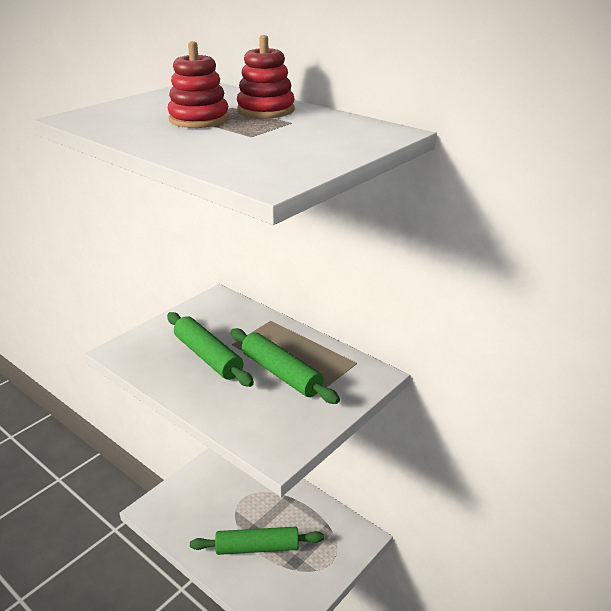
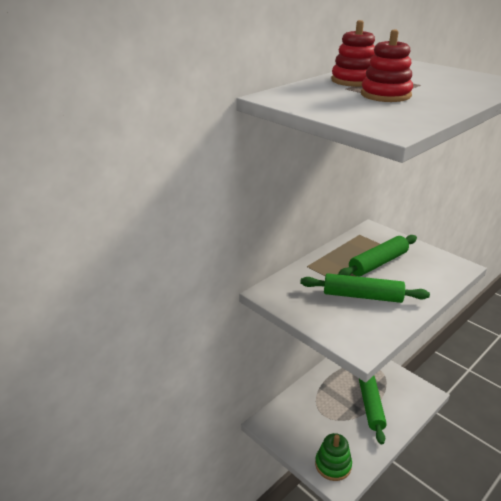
camera: 85 degrees left, 0 degrees up
green rolling pin [167,312,254,387] -> green rolling pin turned 45 degrees clockwise [300,273,430,303]
none -> green stacking toy [315,433,352,481]

